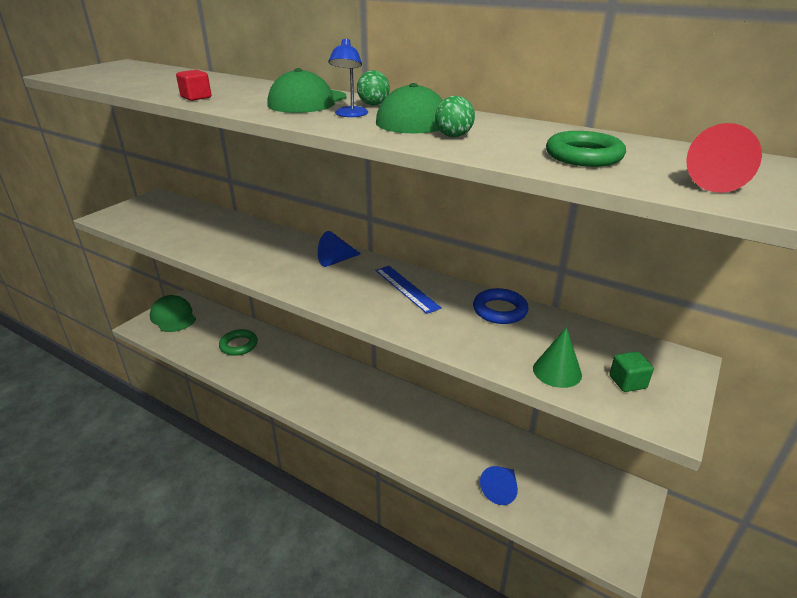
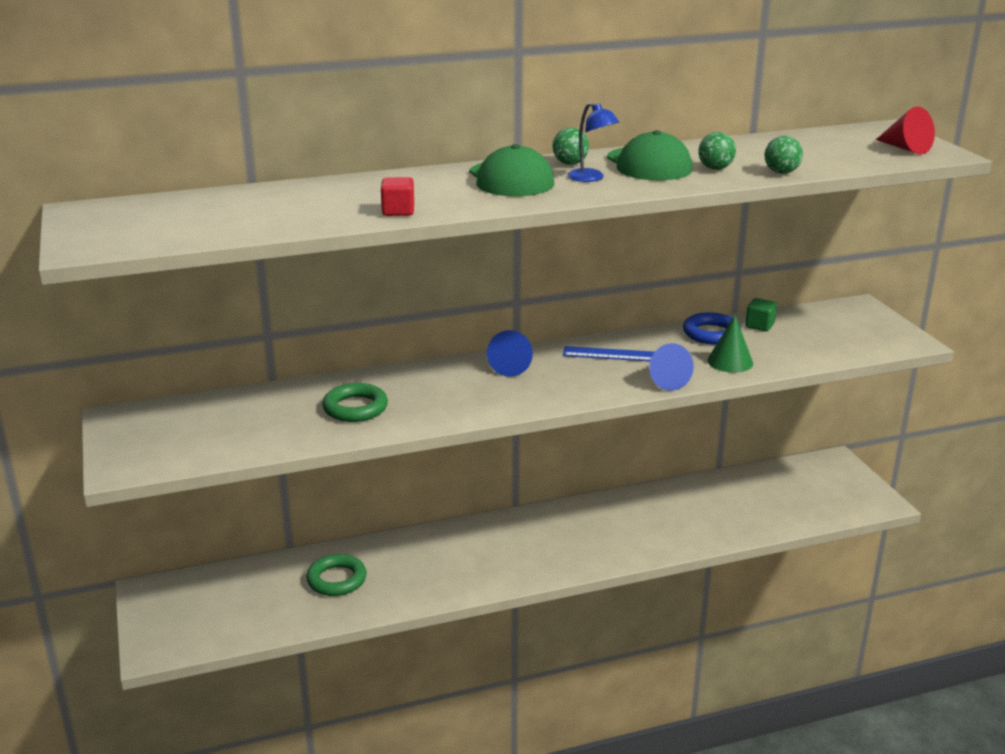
camera: 50 degrees left, 5 degrees down
green cap [150,295,196,332] -> none
blue cone [480,466,518,505] -> blue cone moved to [649,343,694,391]
green cone [533,327,582,388] -> green cone moved to [707,315,753,373]
green ring [546,131,626,167] -> green ring moved to [322,383,388,422]
green cube [610,351,654,392] -> green cube moved to [745,298,777,331]
none -> green ball [765,136,803,174]

